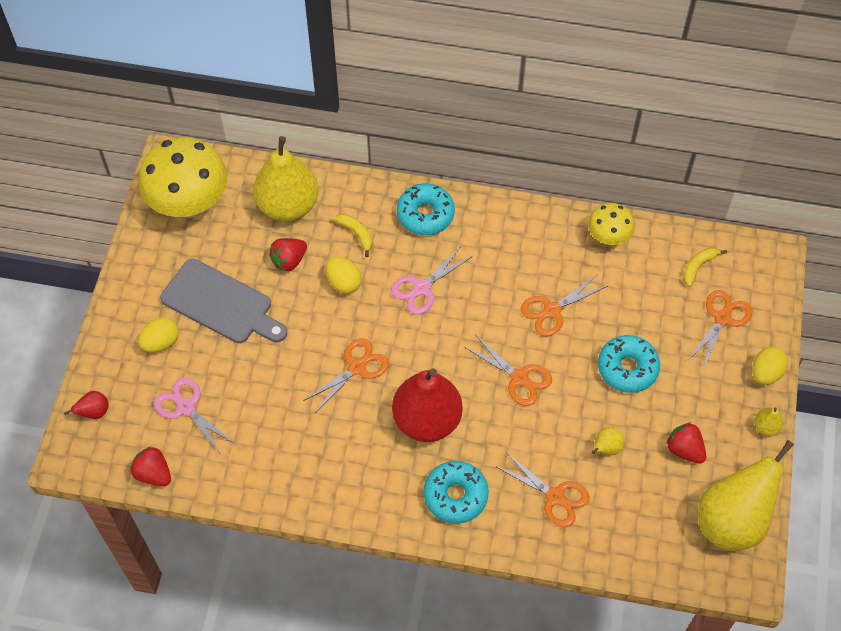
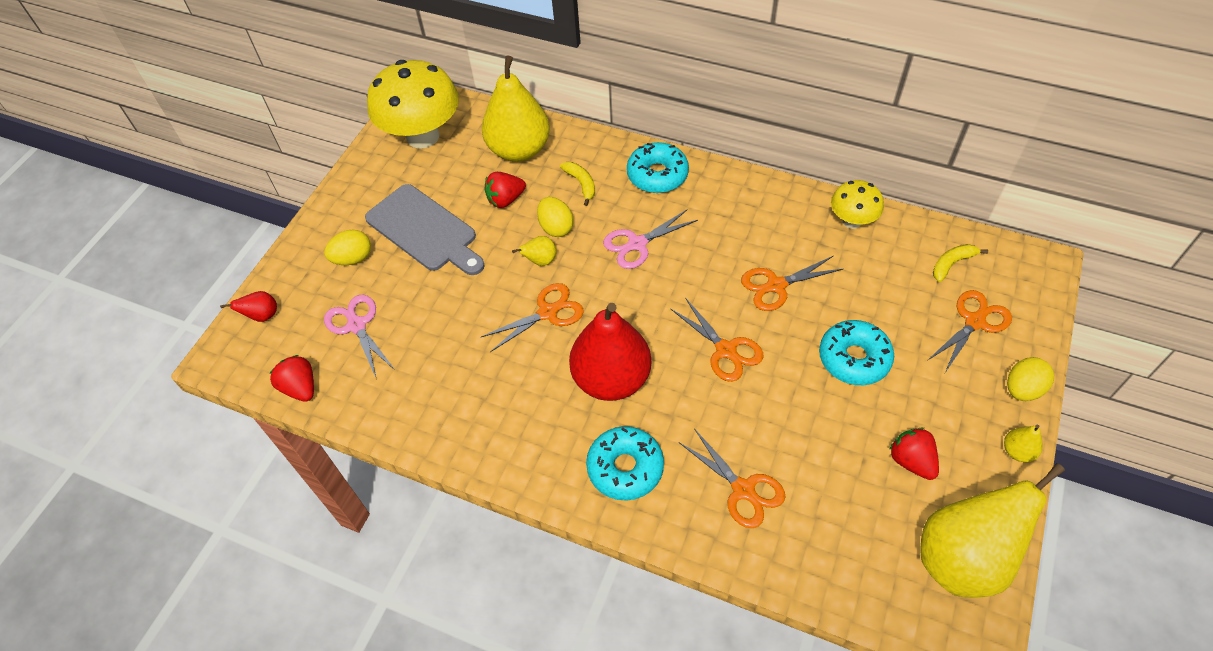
camera: 15 degrees right, 5 degrees down
yellow pear [592,427,624,455] -> yellow pear moved to [512,236,557,266]

